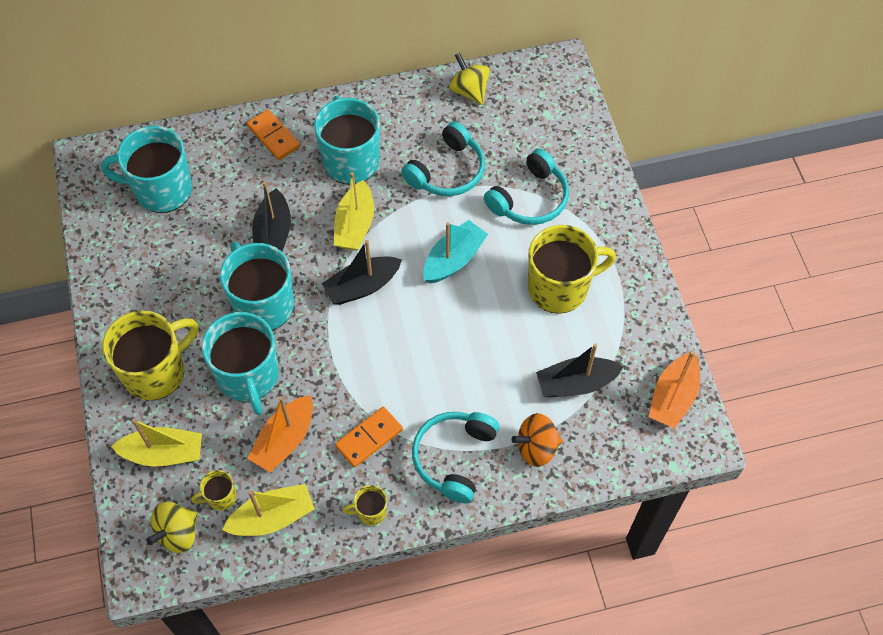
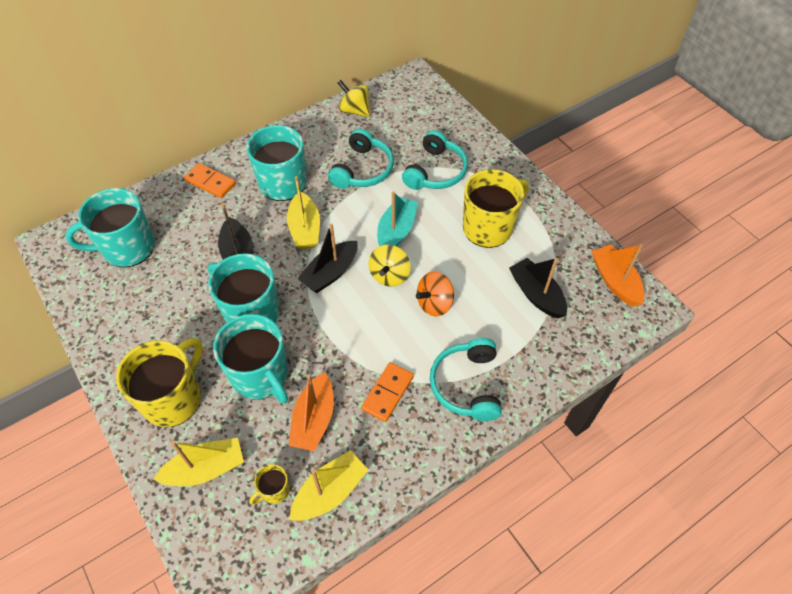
camera: 20 degrees left, 5 degrees down
yellow spinning top [147,502,198,553] -> yellow spinning top moved to [368,245,411,287]
yellow mug [343,485,387,526] -> none
orange spinning top [511,413,562,467] -> orange spinning top moved to [416,272,454,316]
black boat [536,343,624,397] -> black boat turned 90 degrees clockwise [509,258,567,318]
orange boat [649,351,700,429] -> orange boat turned 150 degrees clockwise [592,244,645,307]

